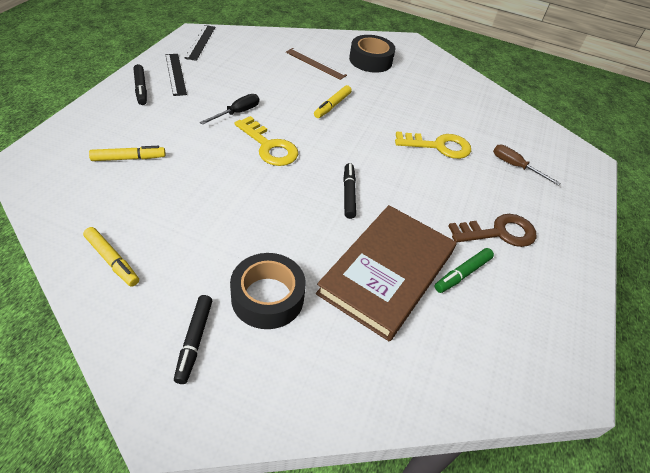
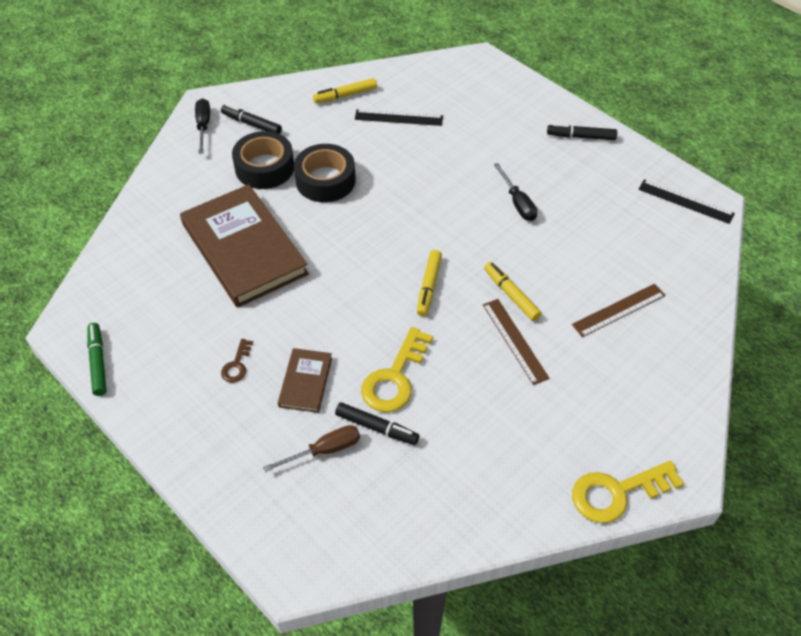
camera: 120 degrees right, 5 degrees up
yellow marker [89,146,166,161] -> yellow marker moved to [417,250,442,316]
black ruler [165,54,187,96] -> black ruler moved to [355,109,443,126]
yellow key [235,116,298,166] -> yellow key moved to [572,461,684,523]
black marker [343,163,356,219] -> black marker moved to [335,403,419,445]
black tape [349,35,396,73] -> black tape moved to [294,144,356,202]
green marker [435,248,494,293] -> green marker moved to [87,323,106,396]
brown key [448,214,536,247] -> brown key [221,339,253,383], size x0.50
none -> black screwdriver [195,98,210,154]
none -> brown book [278,348,332,413]
none -> brown ruler [483,299,550,385]

